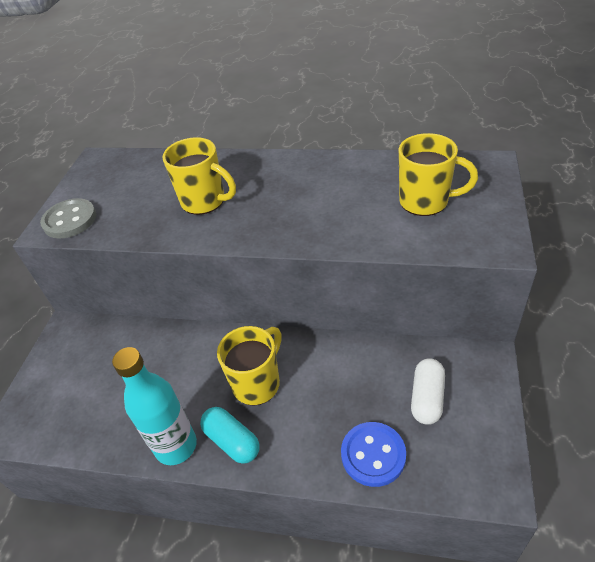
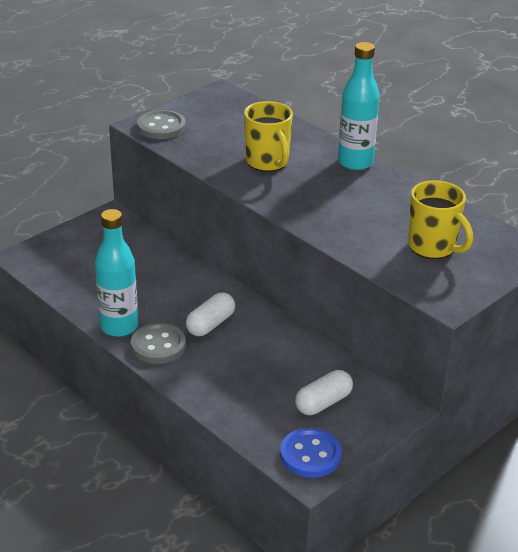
camera: 30 degrees right, 10 degrees down
turquoise capsule [200,407,259,464] -> grey button [131,323,186,364]
yellow mug [217,326,281,406] -> white capsule [186,293,235,336]
blue button [341,422,406,487] -> blue button moved to [280,428,342,478]
none -> turquoise bottle [338,42,380,170]

